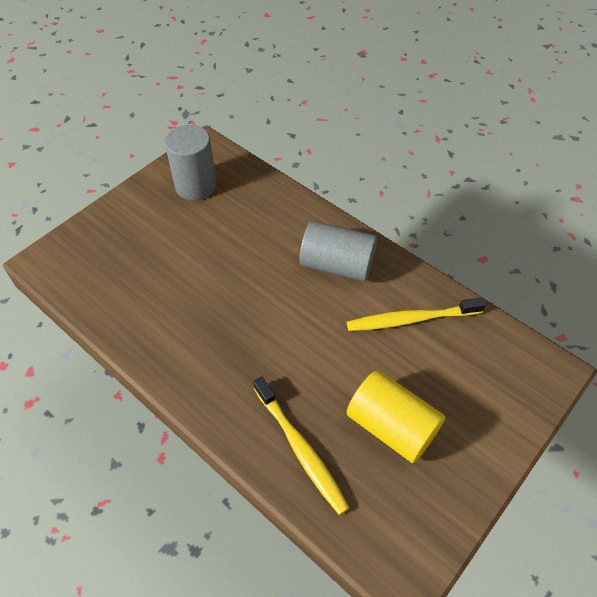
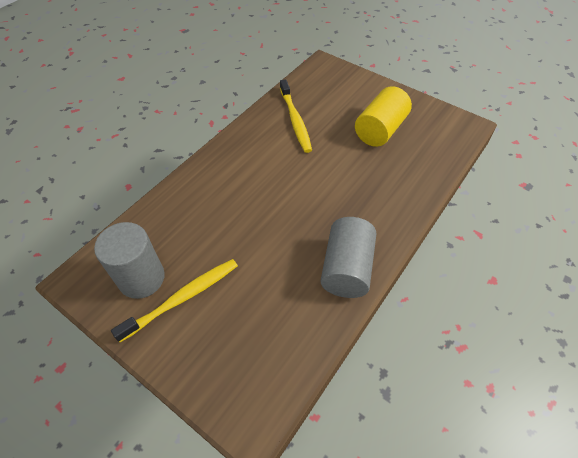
camera: 95 degrees left, 0 degrees up
yellow toothbrush [253,377,350,515] -> yellow toothbrush moved to [111,259,238,342]
grey cylinder [299,221,377,282] -> grey cylinder moved to [320,217,376,298]

